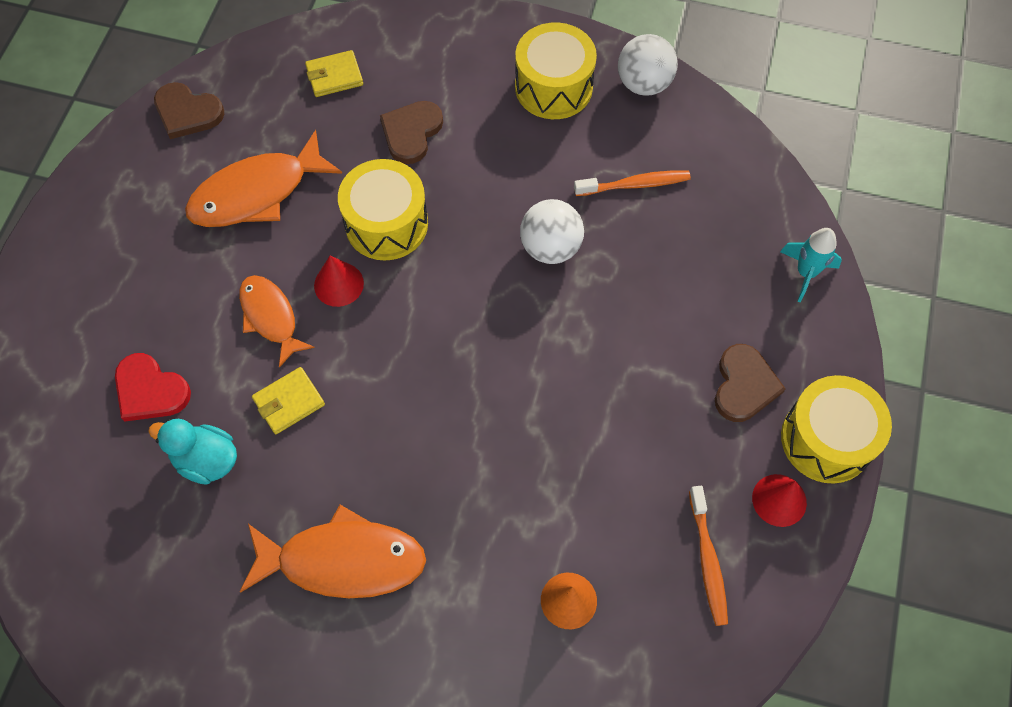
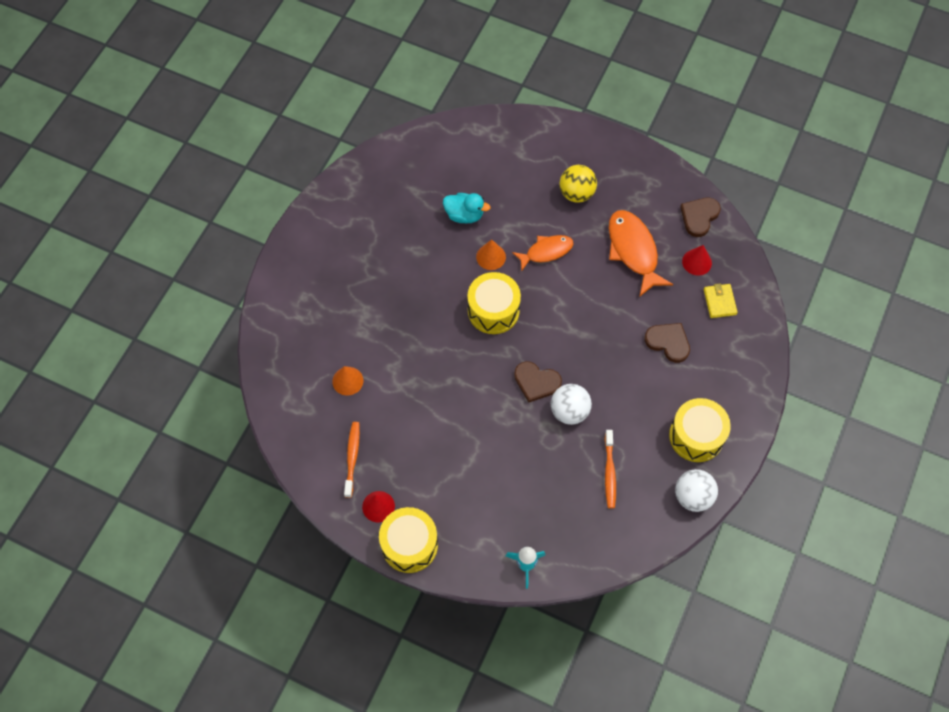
camera: 100 degrees right, 0 degrees up
red heart [115,353,191,422] -> none
turquoise duck [148,419,237,485] -> turquoise duck turned 75 degrees clockwise [443,193,491,223]
orange fish [240,505,426,598] -> none
yellow wallet [252,367,325,434] -> orange cone [476,239,506,270]
red cone [314,255,364,307] -> red cone moved to [682,245,712,275]
yellow drum [338,159,428,260] -> yellow drum moved to [468,272,521,334]
orange toothbrush [689,486,728,626] -> orange toothbrush turned 90 degrees clockwise [344,422,360,498]
brown heart [715,344,786,422] -> brown heart moved to [514,361,562,403]
none -> yellow ball [559,165,597,203]

